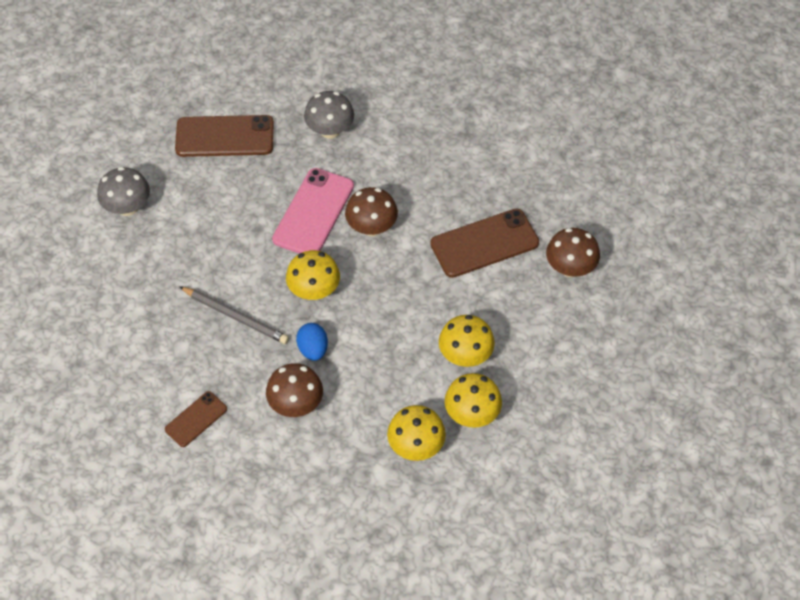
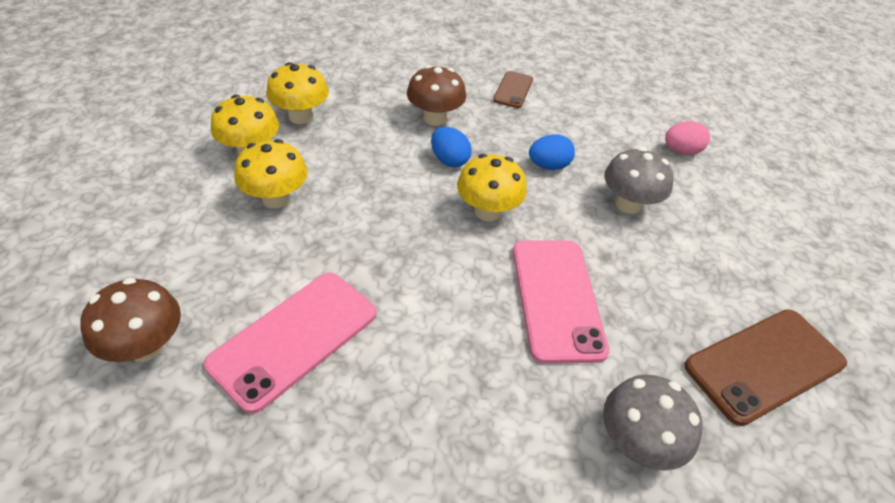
camera: 150 degrees right, 10 degrees down
grey mushroom [97,167,150,216] -> grey mushroom moved to [604,147,673,214]
grey pencil [179,286,289,344] -> blue egg [529,134,575,170]
brown mushroom [345,187,398,236] -> none
brown phone [430,209,539,278] -> pink phone [204,273,377,414]
none -> pink egg [665,121,710,155]

